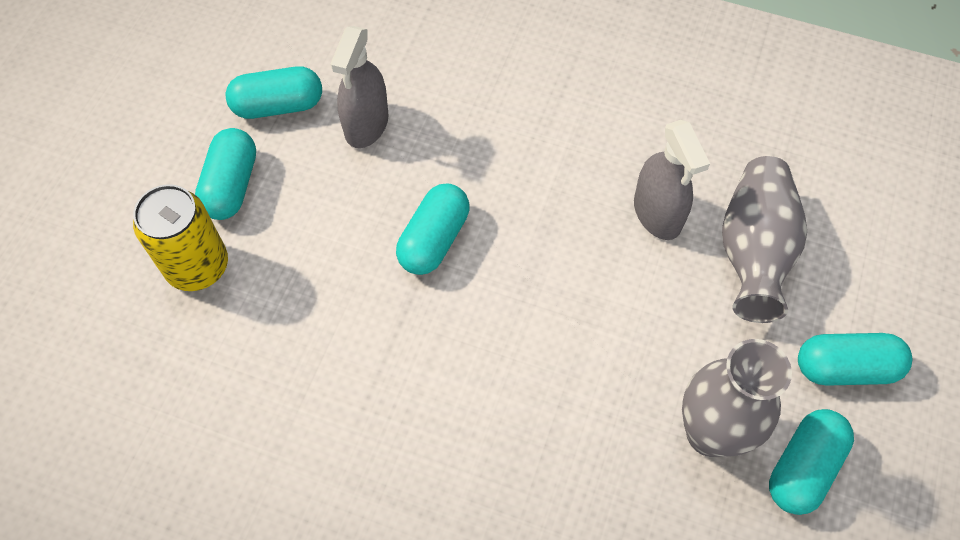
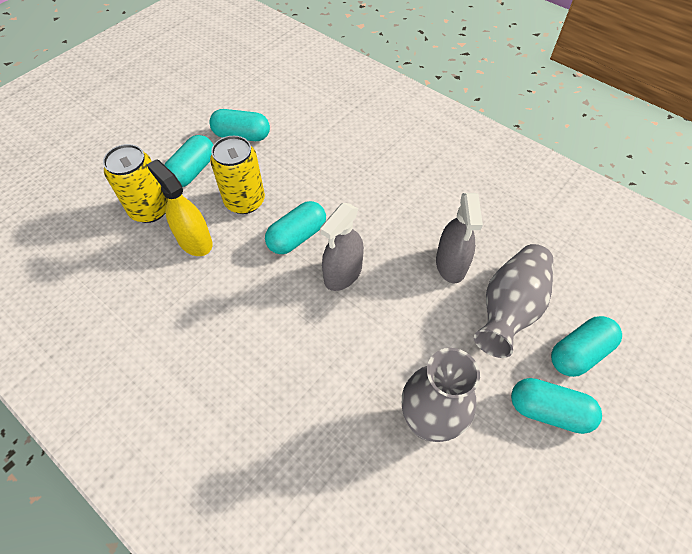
camera: 20 degrees right, 5 degrees down
grey spray bottle [331,26,389,148] -> grey spray bottle moved to [320,203,364,291]
turquoise capsule [769,409,854,515] -> turquoise capsule moved to [551,316,622,377]
none -> yellow spray bottle [147,159,212,256]
none -> yellow can [210,136,265,214]

